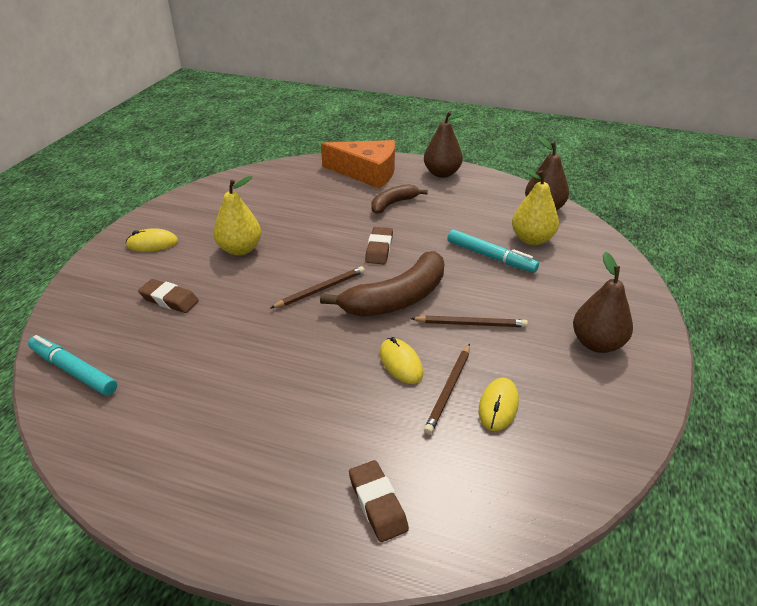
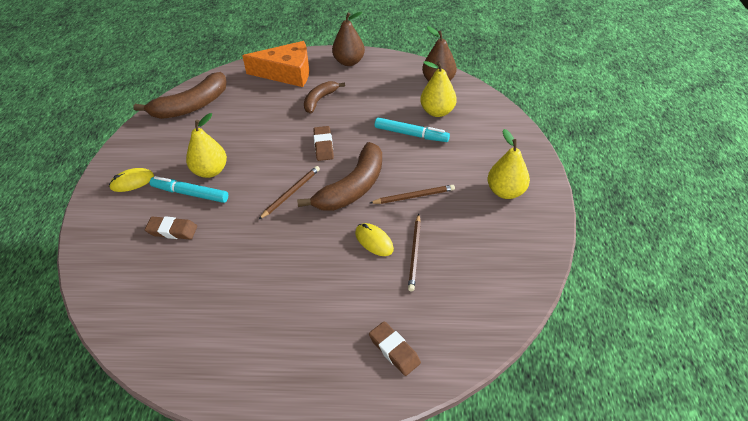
camera: 15 degrees left, 10 degrees up
turquoise marker [28,335,117,396] -> turquoise marker moved to [150,176,228,203]
yellow mouse [479,378,519,431] -> none
brown pear [573,252,633,353] -> yellow pear [487,129,530,199]
none -> brown banana [133,72,227,119]

